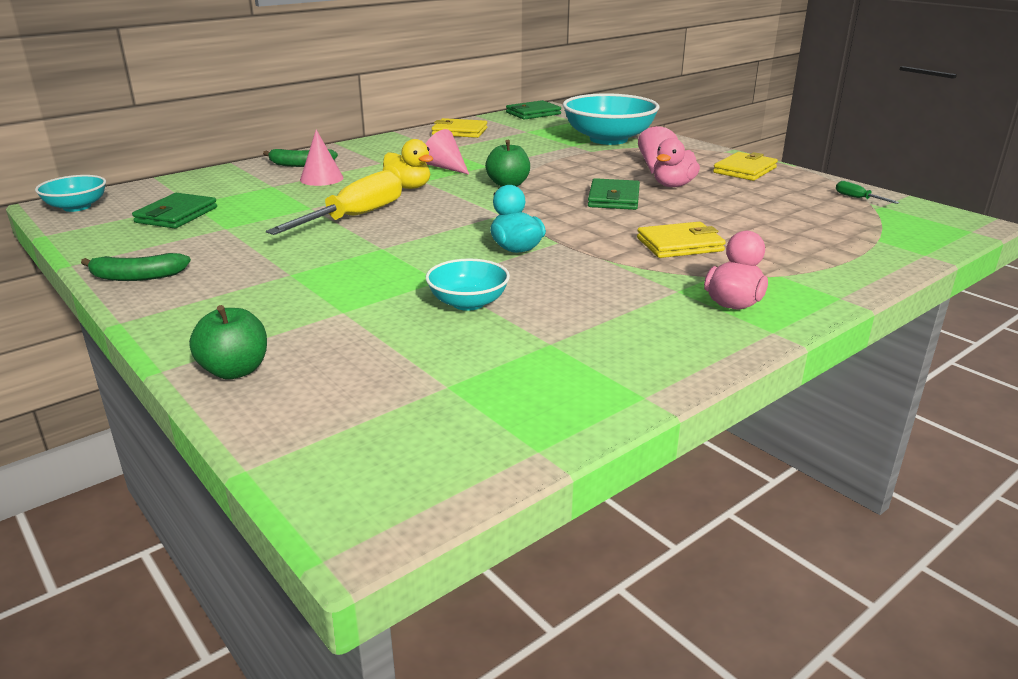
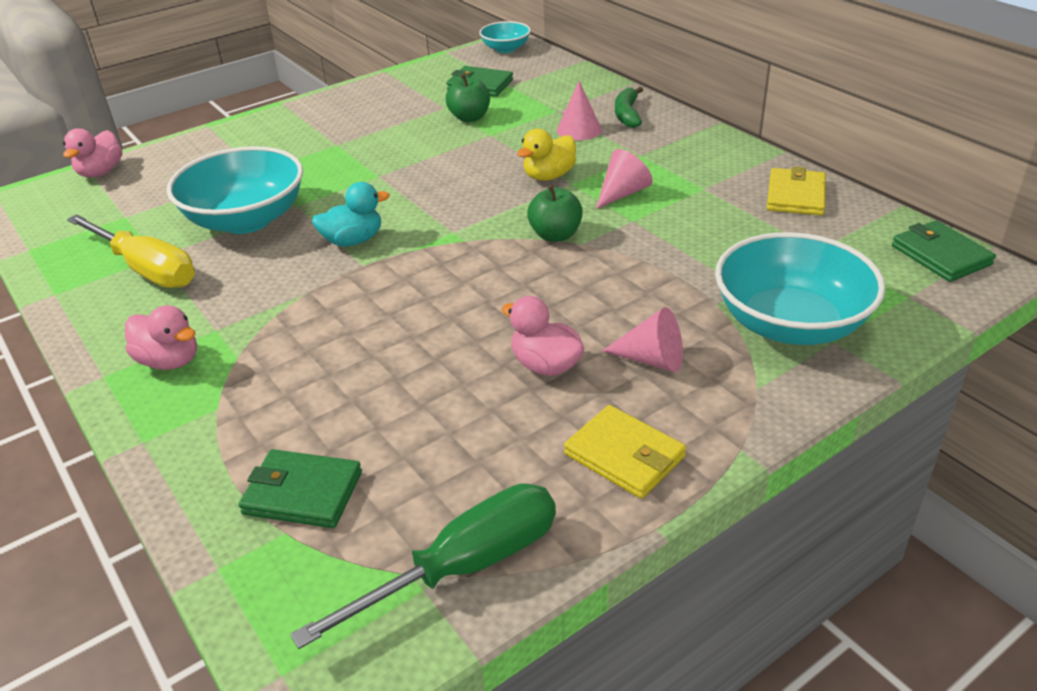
camera: 95 degrees right, 10 degrees up
green banana [81,253,191,281] -> none
green apple [189,305,267,379] -> green apple moved to [446,74,490,122]
yellow screwdriver [266,170,402,235] -> yellow screwdriver moved to [67,214,195,288]
turquoise bowl [426,258,510,311] -> turquoise bowl [167,146,303,234], size x1.89
green wallet [588,178,640,210] -> green wallet moved to [239,449,362,528]
yellow wallet [637,222,726,258] -> none
green screwdriver [836,181,899,204] -> green screwdriver [290,484,556,649], size x2.45
none -> pink duck [63,128,122,177]

